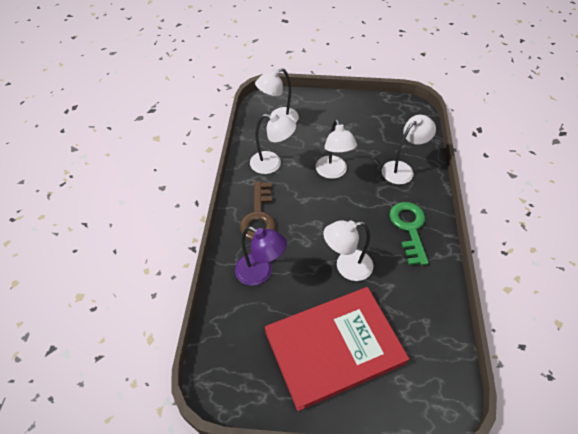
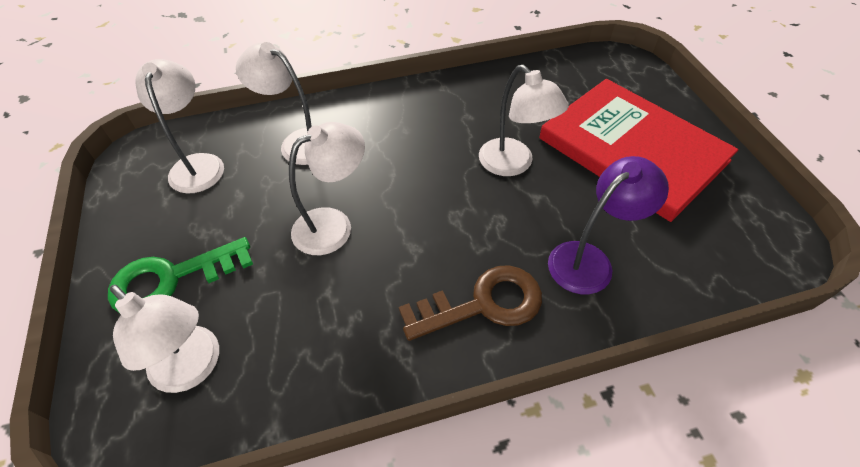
camera: 110 degrees left, 0 degrees up
purple lamp [235,227,287,286] -> purple lamp turned 45 degrees clockwise [548,156,669,294]
white lamp [250,113,296,174] -> white lamp moved to [135,59,224,193]
green key [389,202,429,265] -> green key moved to [108,237,253,312]

